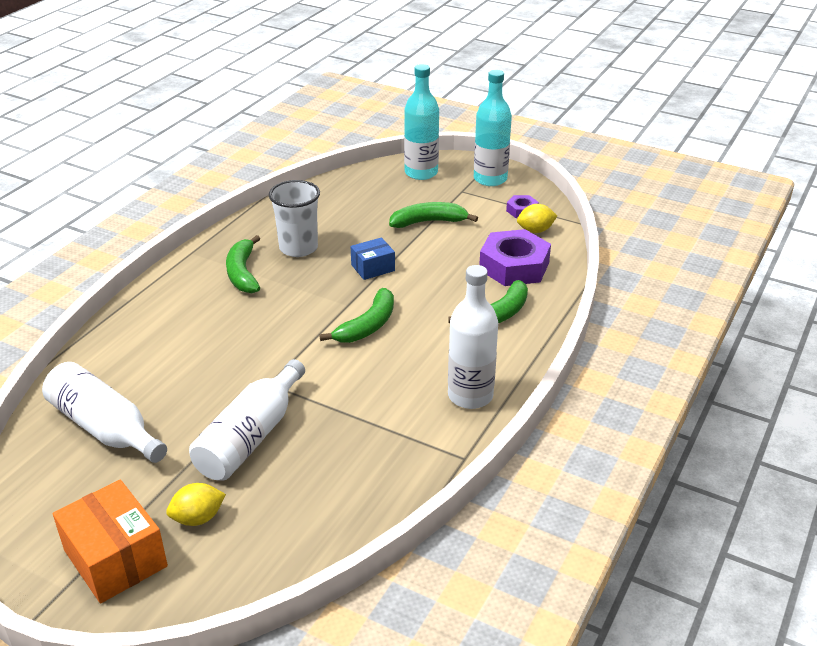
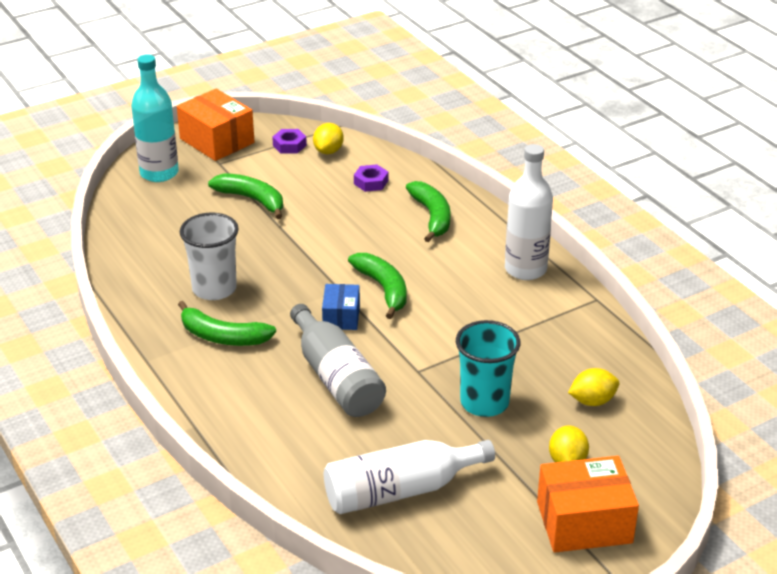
camera: 60 degrees left, 0 degrees up
white bottle [189,359,305,481] -> turquoise cup [456,320,521,417]
blue box [350,237,395,280] -> blue box moved to [322,284,360,330]
green banana [389,202,478,228] -> green banana turned 105 degrees clockwise [208,173,283,219]
turquoise bottle [474,70,512,186] -> orange box [177,89,255,161]
purple nut [479,229,551,286] -> purple nut [354,164,388,192], size x0.48
none -> grey bottle [290,304,386,417]
none -> yellow lemon [568,368,619,406]

